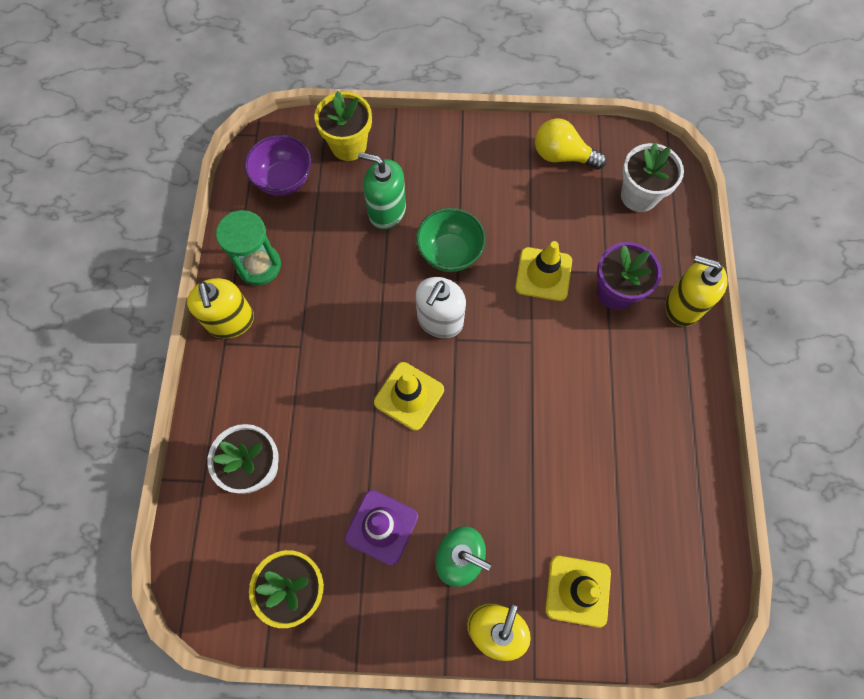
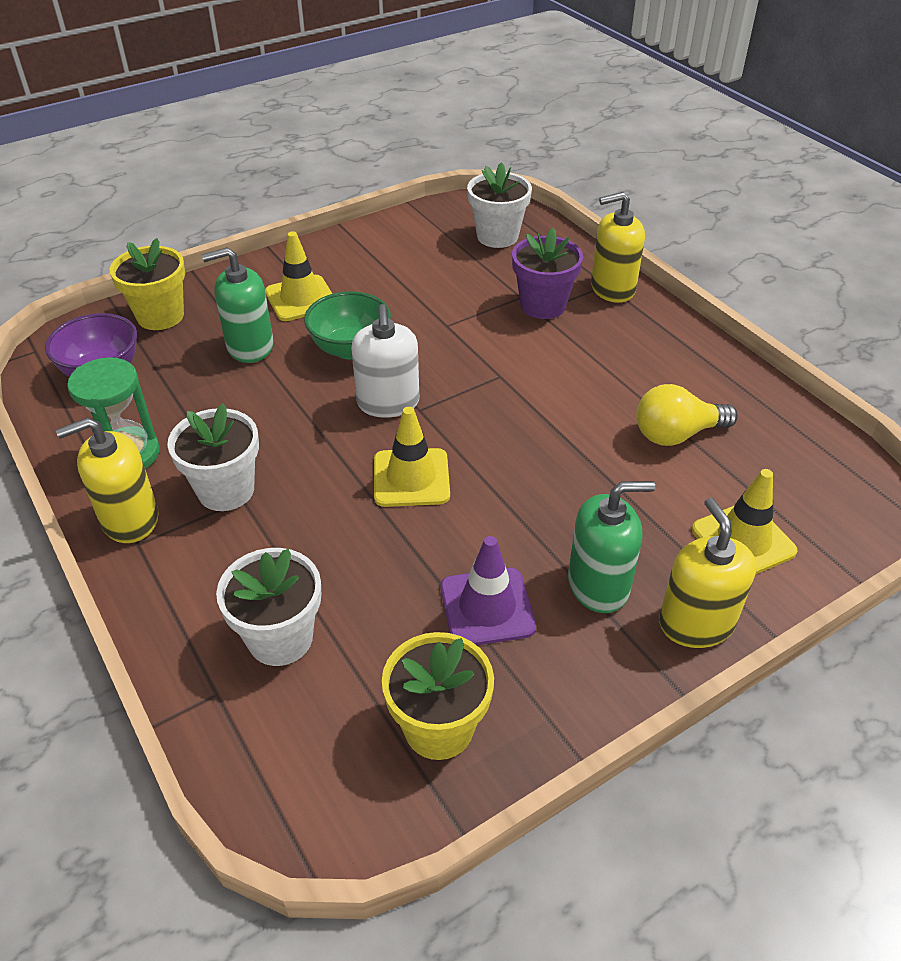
camera: 35 degrees left, 25 degrees down
yellow soap dispenser [187,278,254,339] -> yellow soap dispenser turned 120 degrees clockwise [56,417,159,543]
yellow traffic cone [515,241,572,301] -> yellow traffic cone moved to [265,231,332,321]
yellow light bulb [535,118,607,170] -> yellow light bulb moved to [636,384,738,446]
none -> white flower pot [167,403,259,511]

